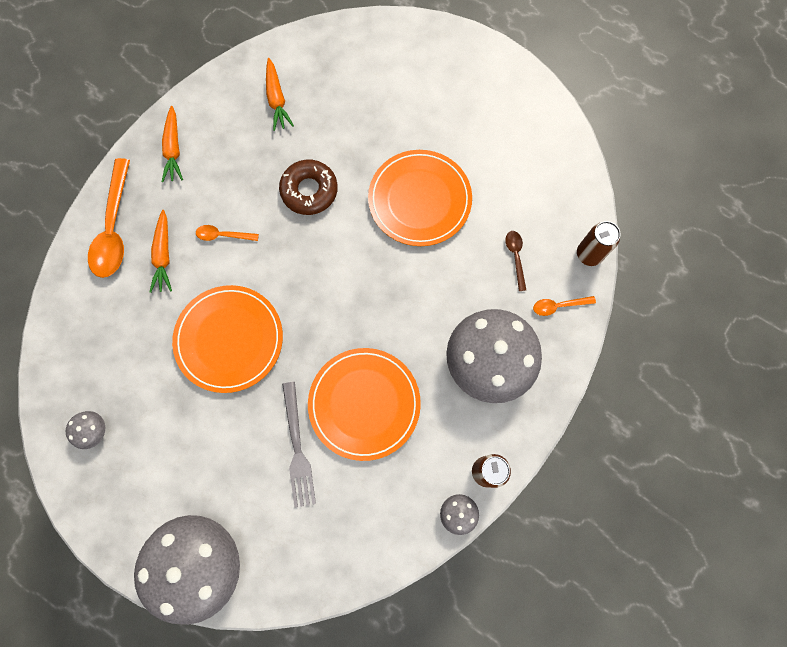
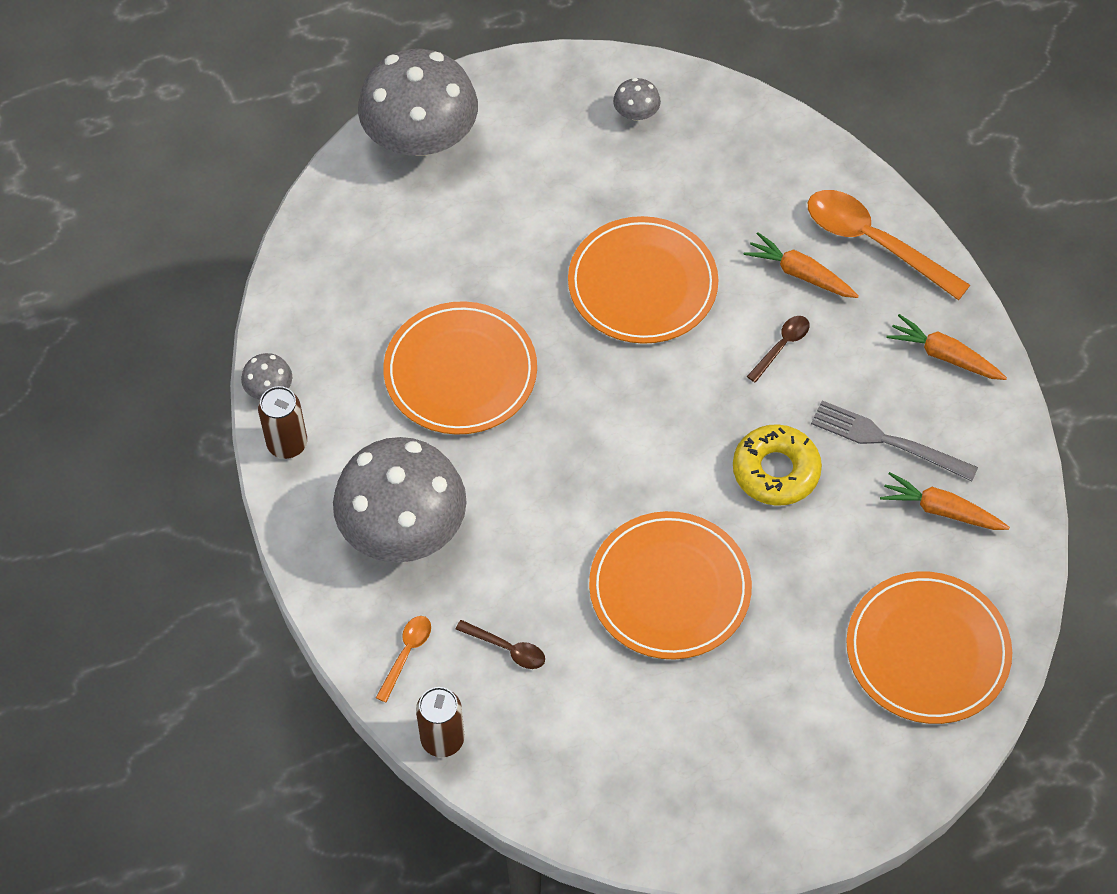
camera: 125 degrees right, 15 degrees down
orange spoon [196,225,259,241] -> brown spoon [747,316,810,383]
brown donut [279,160,338,215] -> yellow donut [733,424,822,506]
grey fork [282,382,316,508] -> grey fork moved to [811,400,978,481]
none -> orange plate [846,571,1012,724]

